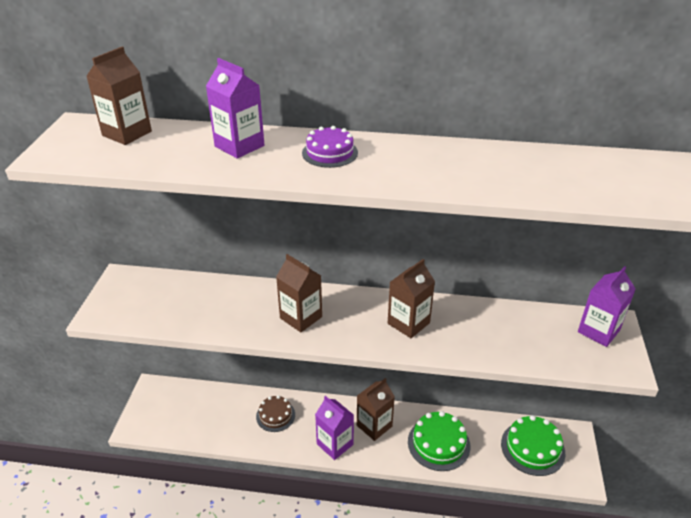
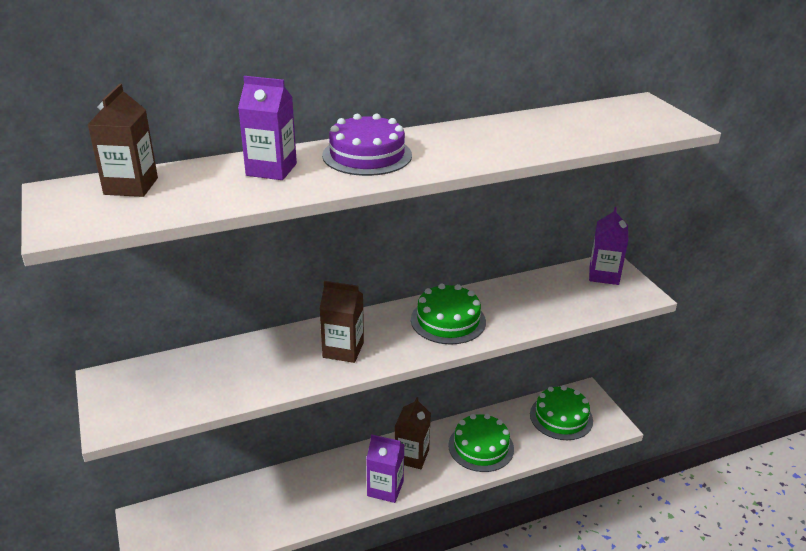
camera: 30 degrees left, 5 degrees down
brown cake [256,395,295,432] -> none
purple cake [302,126,358,168] -> purple cake [322,113,412,176], size x1.53
brown carton [388,259,435,338] -> green cake [411,284,486,344]

